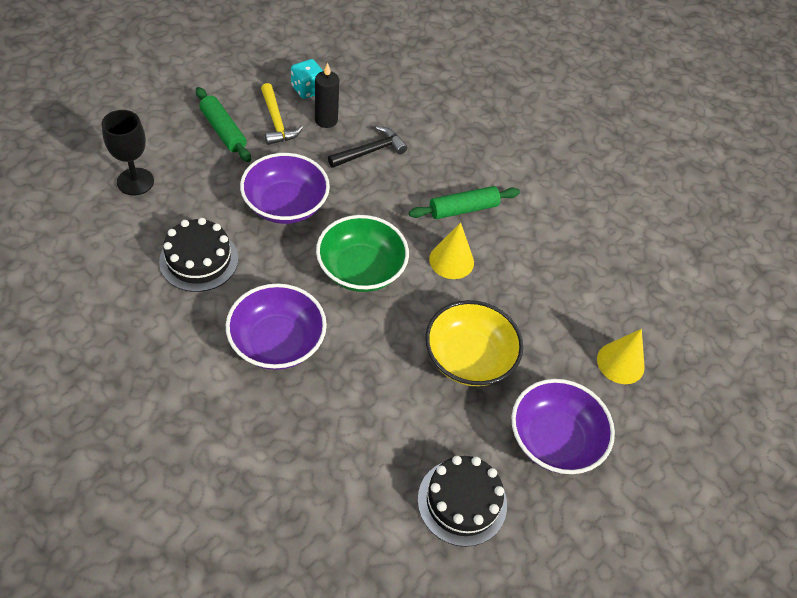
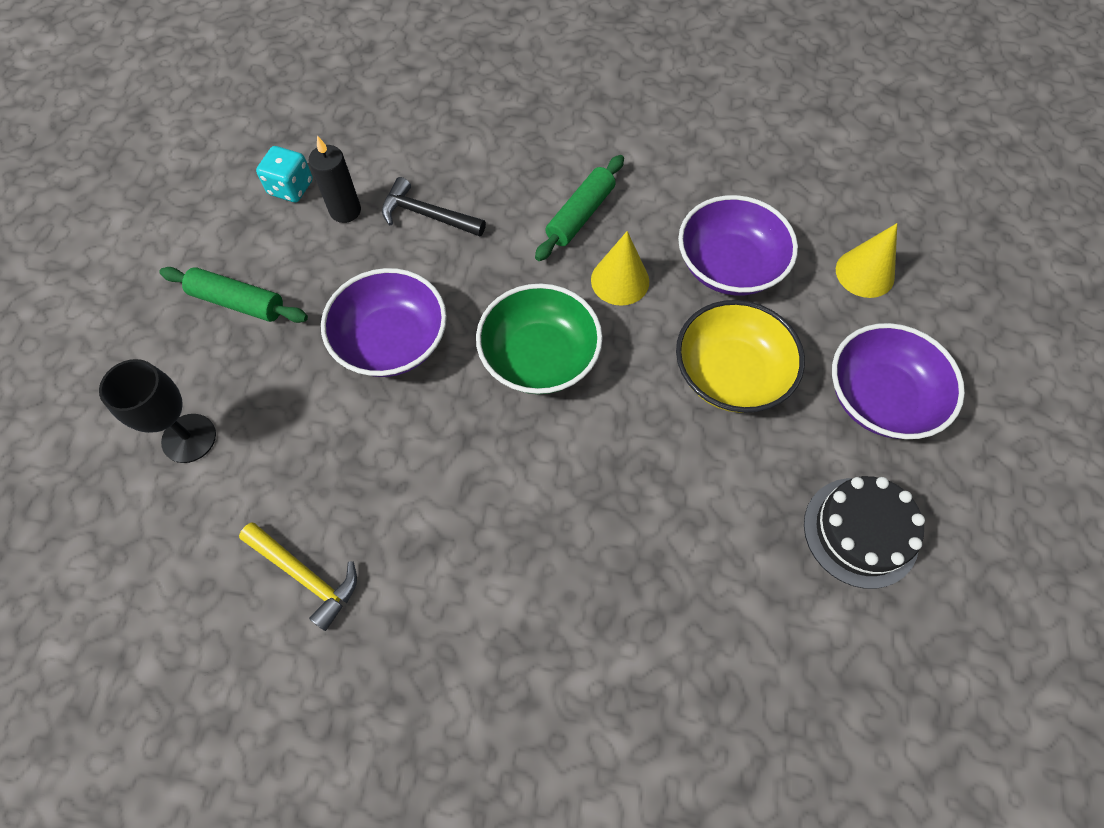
camera: 30 degrees left, 10 degrees up
black cake [159,218,238,292] -> none
purple bowl [226,283,327,370] -> purple bowl moved to [678,195,798,296]
yellow hammer [261,83,303,145] -> yellow hammer moved to [239,523,357,631]
black hammer [328,126,408,168] -> black hammer turned 90 degrees counterclockwise [382,177,486,236]

